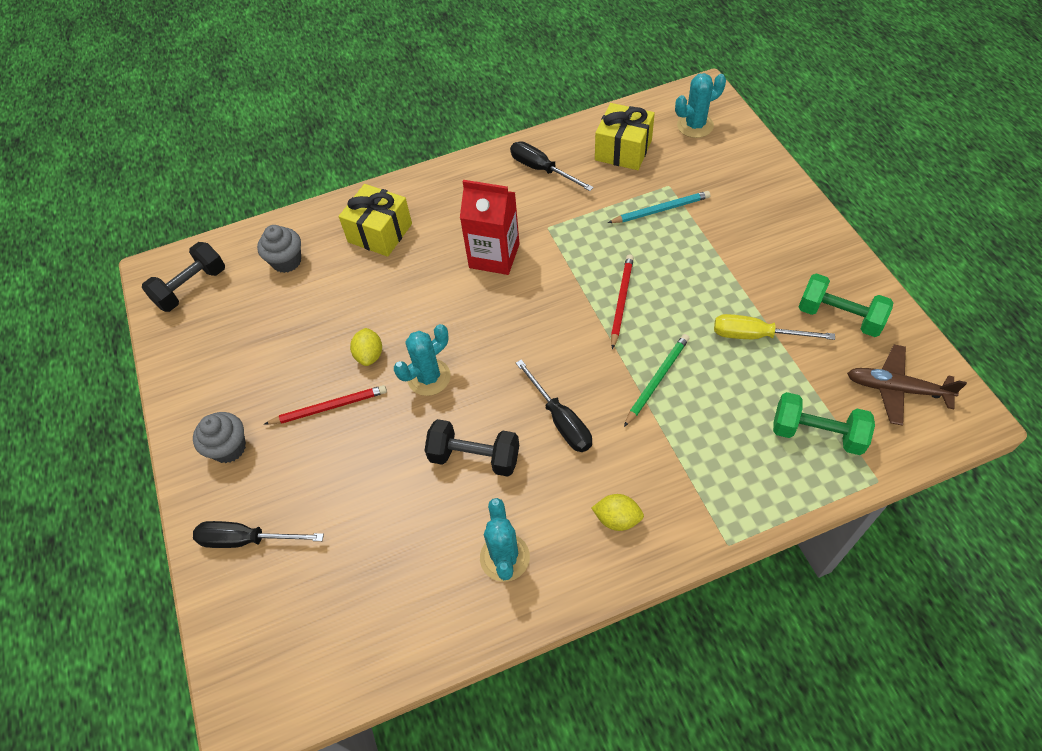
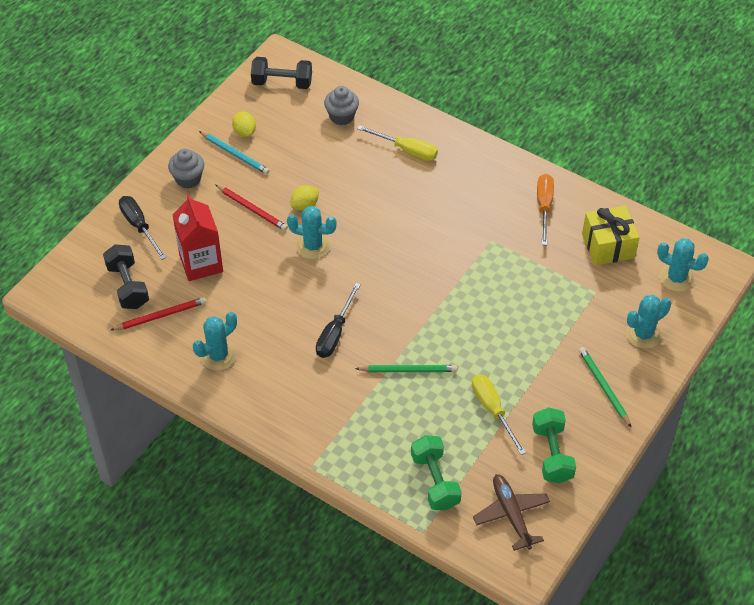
camera: 50 degrees right, 5 degrees down
yellow gift [339,184,412,257] -> yellow screwdriver [357,125,438,161]
black dumbbell [424,419,519,477] -> black dumbbell moved to [103,244,149,309]
red carton [460,180,520,275] -> red carton moved to [172,194,223,281]
black screwdriver [510,141,594,191] -> orange screwdriver [537,174,554,245]
yellow lemon [592,494,644,531] -> yellow lemon moved to [232,111,256,137]
turquoise pencil [608,191,710,223] -> turquoise pencil moved to [199,131,270,174]
red pencil [611,254,634,349] -> red pencil moved to [111,297,206,330]
none -> green pencil [579,347,632,428]
none -> turquoise cactus [626,295,671,349]

